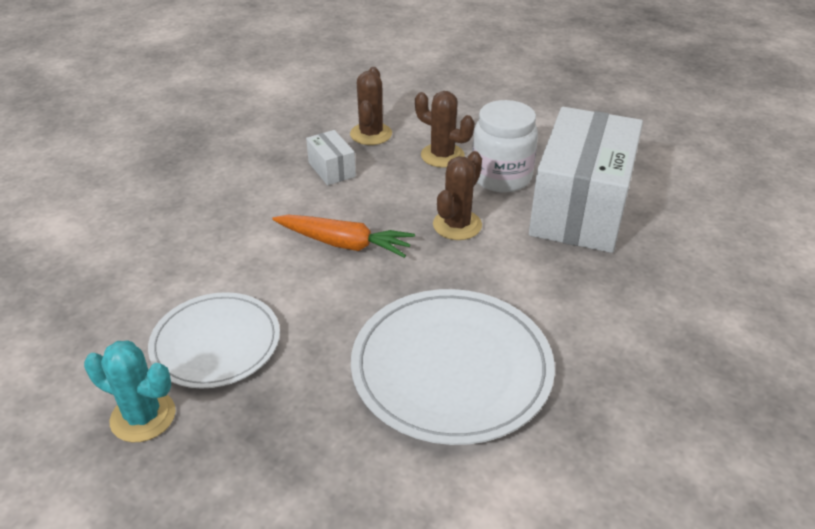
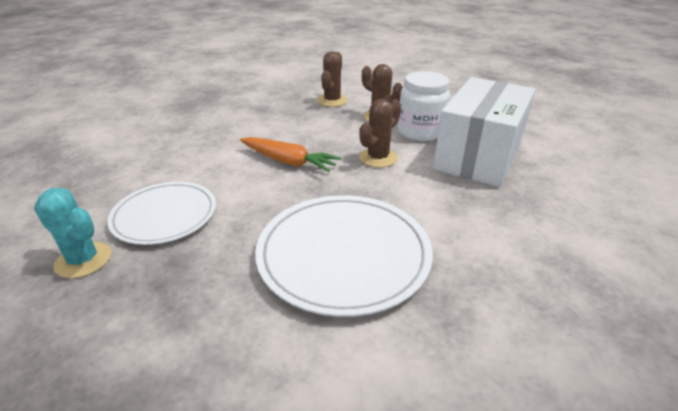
camera: 10 degrees right, 5 degrees down
white box [306,130,356,185] -> none

